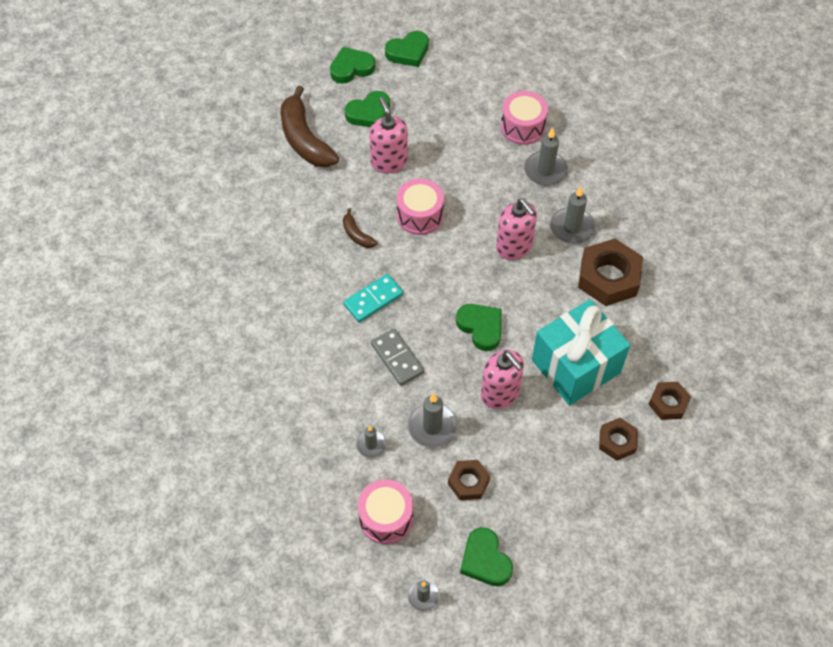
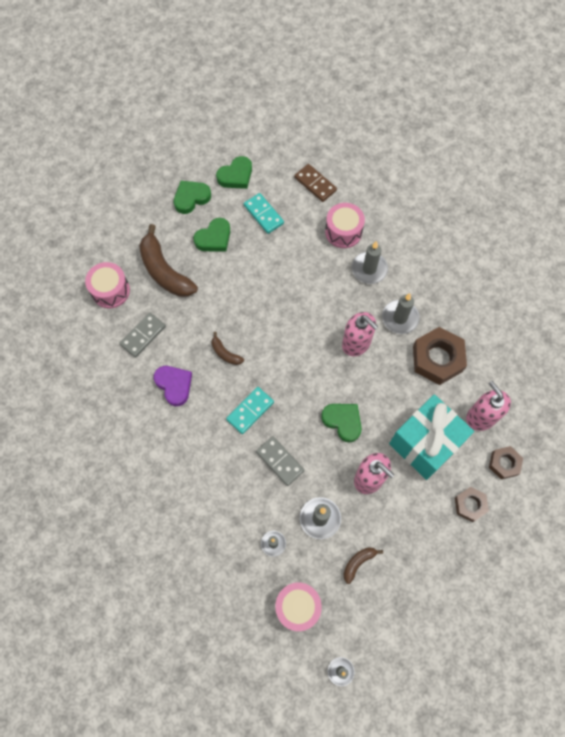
camera: 10 degrees left, 10 degrees up
pink soap dispenser [369,97,408,173] -> pink soap dispenser moved to [466,381,511,431]
pink drum [396,179,444,235] -> pink drum moved to [85,262,130,308]
brown nut [448,460,490,500] -> brown banana [343,547,383,584]
green heart [460,527,513,586] -> none
none -> grey domino [119,313,166,358]
none -> purple heart [154,366,192,406]
none -> turquoise domino [244,193,284,234]
none -> brown domino [294,164,337,202]

